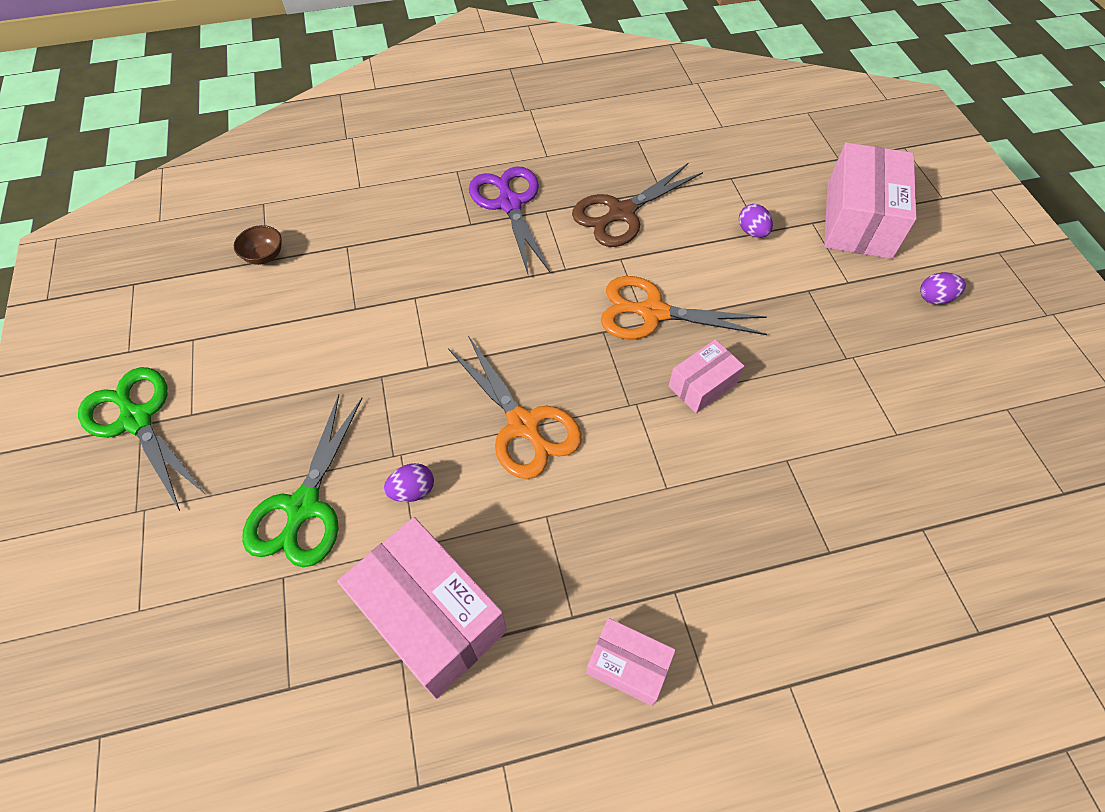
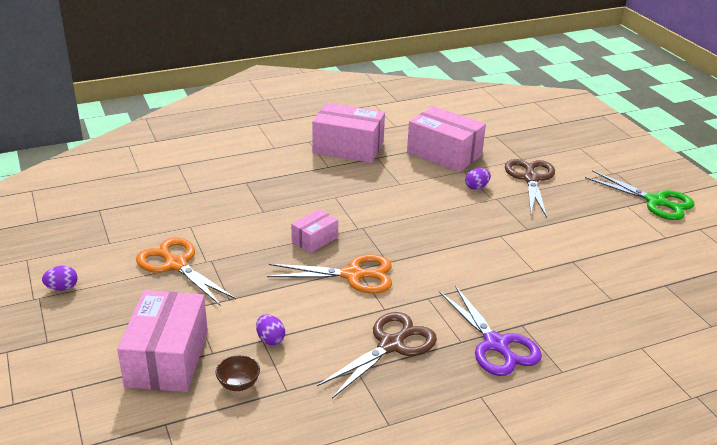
camera: 170 degrees right, 25 degrees down
brown bowl [234,225,282,265] -> brown bowl moved to [216,355,260,391]
green scissors [242,394,362,567] -> brown scissors [505,159,555,218]
orange scissors [448,336,582,479] -> orange scissors moved to [136,237,236,306]
pink box [586,618,676,706] -> pink box [312,103,385,163], size x1.88
purple egg [920,272,966,305] -> purple egg moved to [42,266,78,291]

